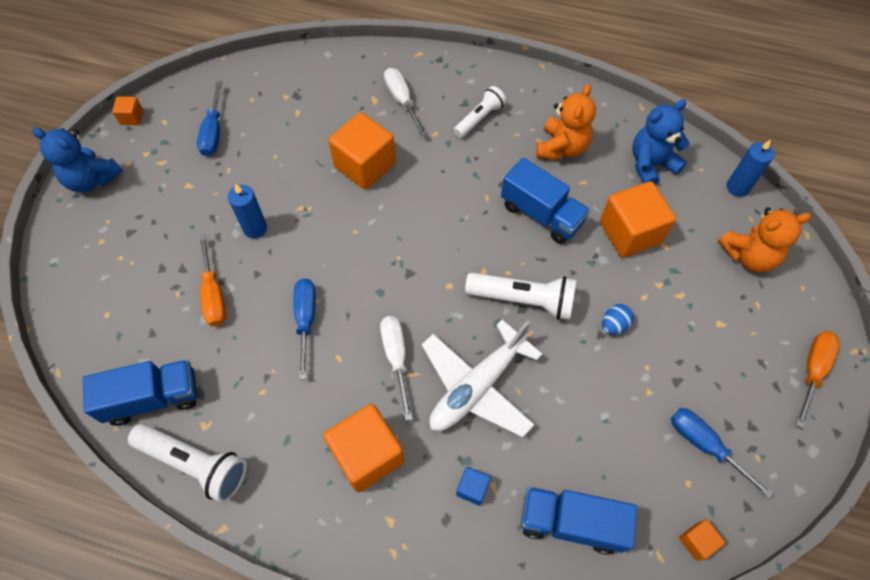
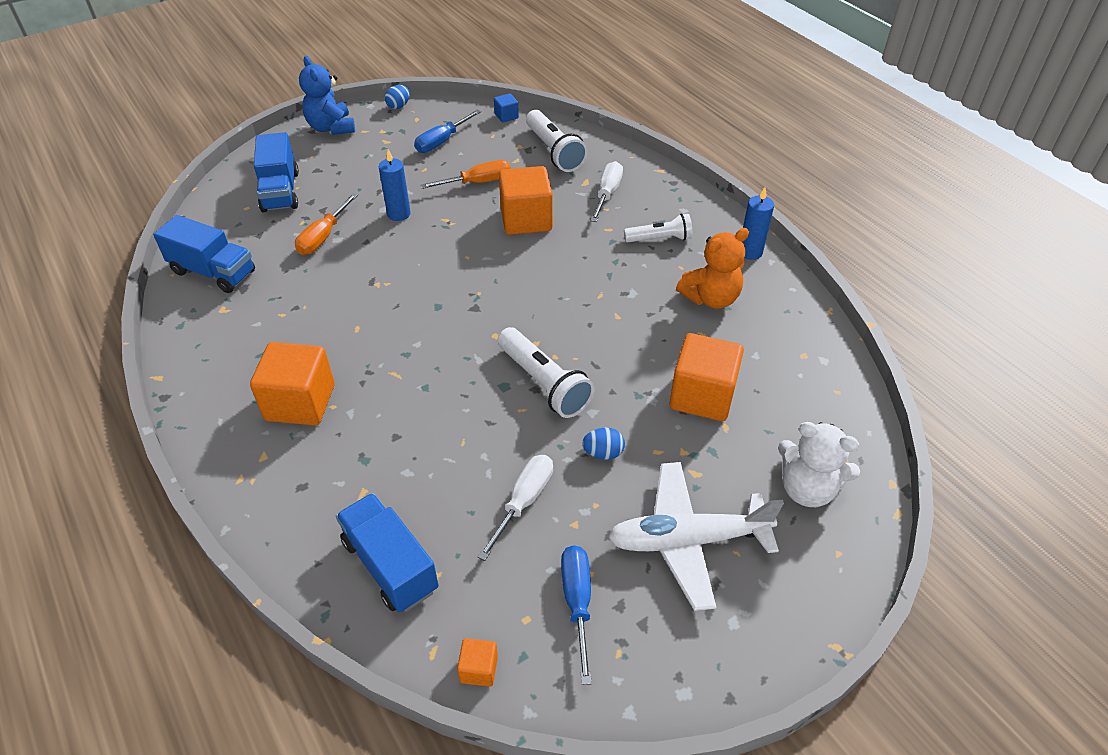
camera: 40 degrees right, 15 degrees down
orange cube [112,96,143,125] -> blue egg [385,85,410,109]
white flashlight [128,424,247,503] -> white flashlight moved to [526,110,588,172]
blue screwdriver [293,278,316,380] -> none
white screwdriver [380,316,413,421] -> white screwdriver moved to [477,455,553,561]
white plane [422,320,542,437] -> white plane moved to [608,462,784,611]
blue cube [456,467,491,506] -> blue cube moved to [494,93,519,122]
blue truck [501,157,590,244] -> blue truck moved to [254,132,299,212]
blue teddy bear [632,99,690,185] -> none
orange teddy bear [718,207,811,272] -> white teddy bear [778,422,860,507]
blue candle [727,139,775,197] -> blue candle moved to [743,187,774,260]
orange screwdriver [795,331,840,428] -> orange screwdriver moved to [420,160,511,189]

